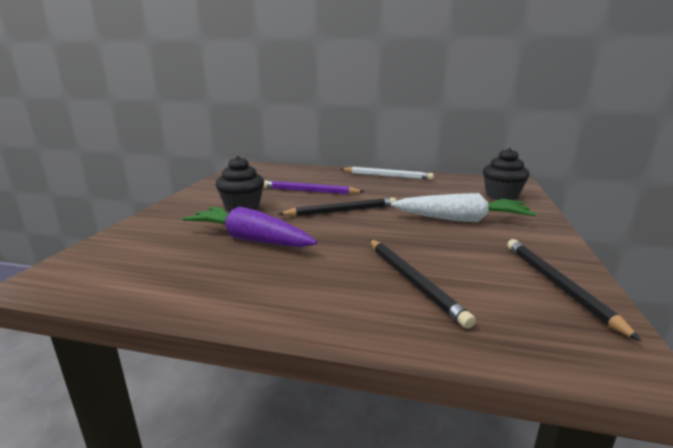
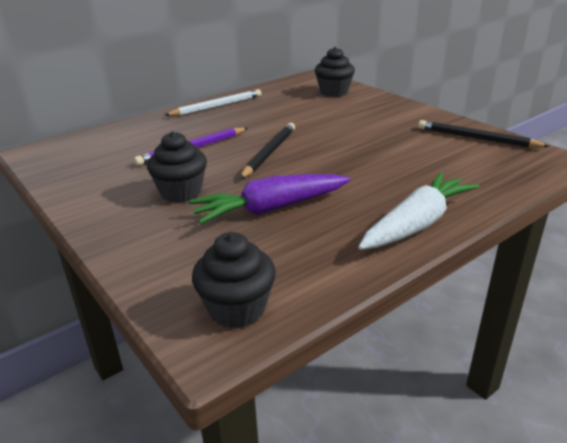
camera: 50 degrees left, 10 degrees up
black pencil [369,239,476,329] -> none
white carrot [391,193,536,222] -> white carrot moved to [358,172,479,250]
none -> black cupcake [192,232,276,328]

